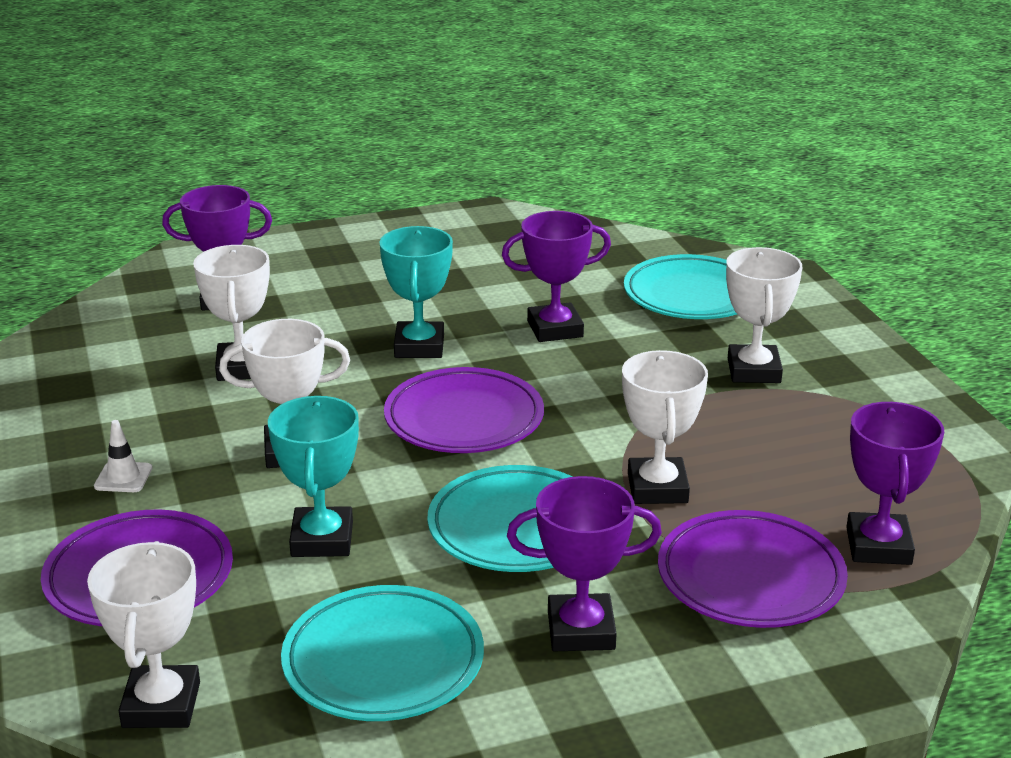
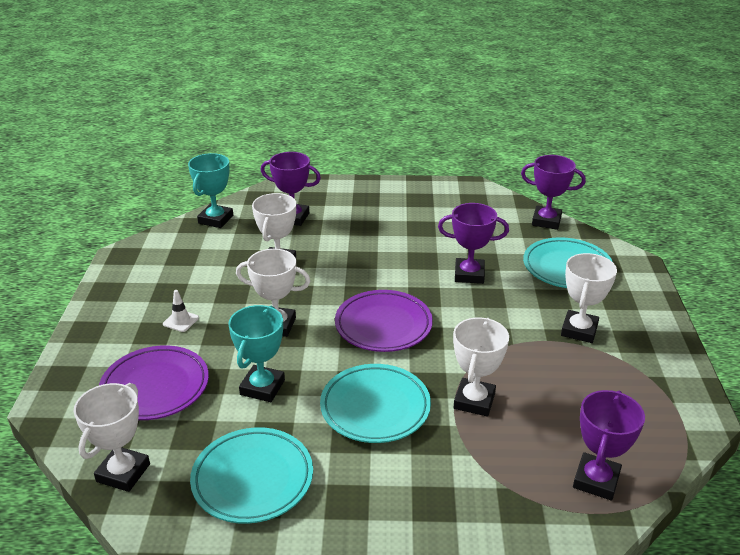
camera: 20 degrees right, 5 degrees up
turquoise trophy [379,226,453,358] -> turquoise trophy moved to [188,153,233,228]
purple trophy [507,476,662,651] -> purple trophy moved to [521,155,586,230]
purple plate [658,510,848,628] -> none

